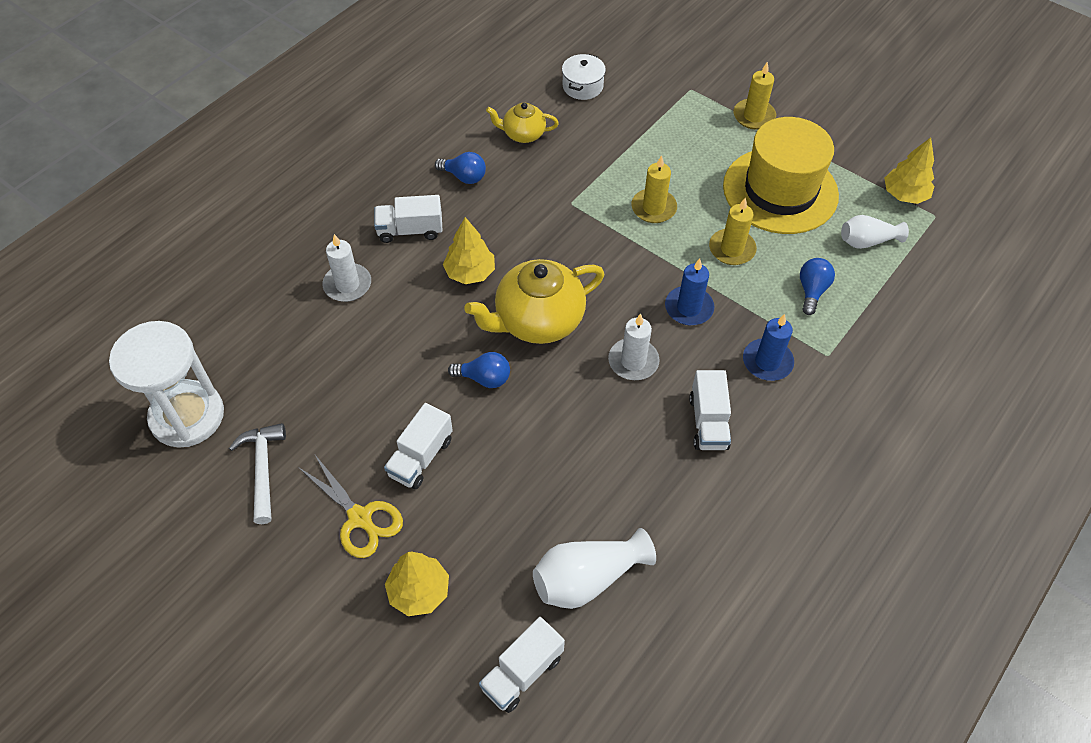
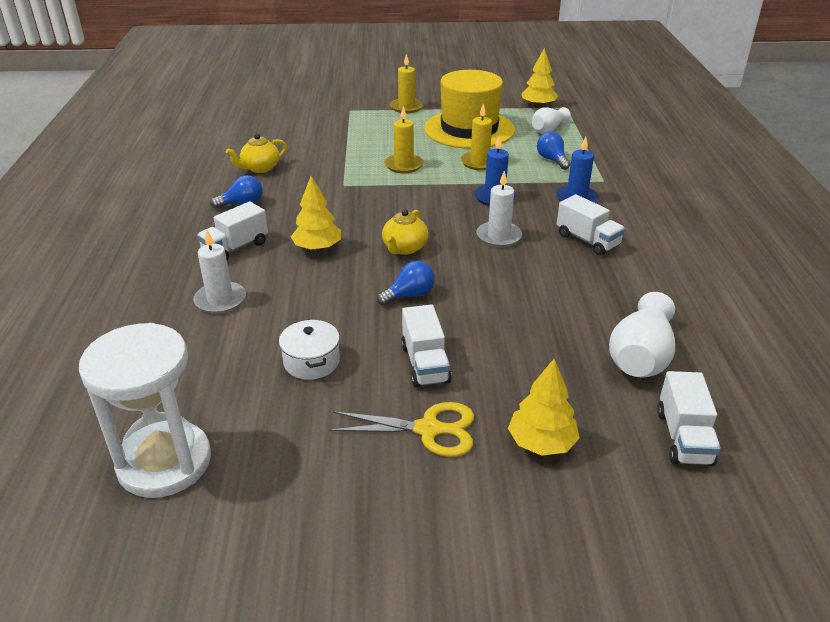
camera: 40 degrees left, 20 degrees down
white hammer [229,423,286,524] -> none
yellow teapot [464,259,604,344] -> yellow teapot [382,209,428,255], size x0.55
white pot [562,54,606,100] -> white pot moved to [279,319,340,380]

